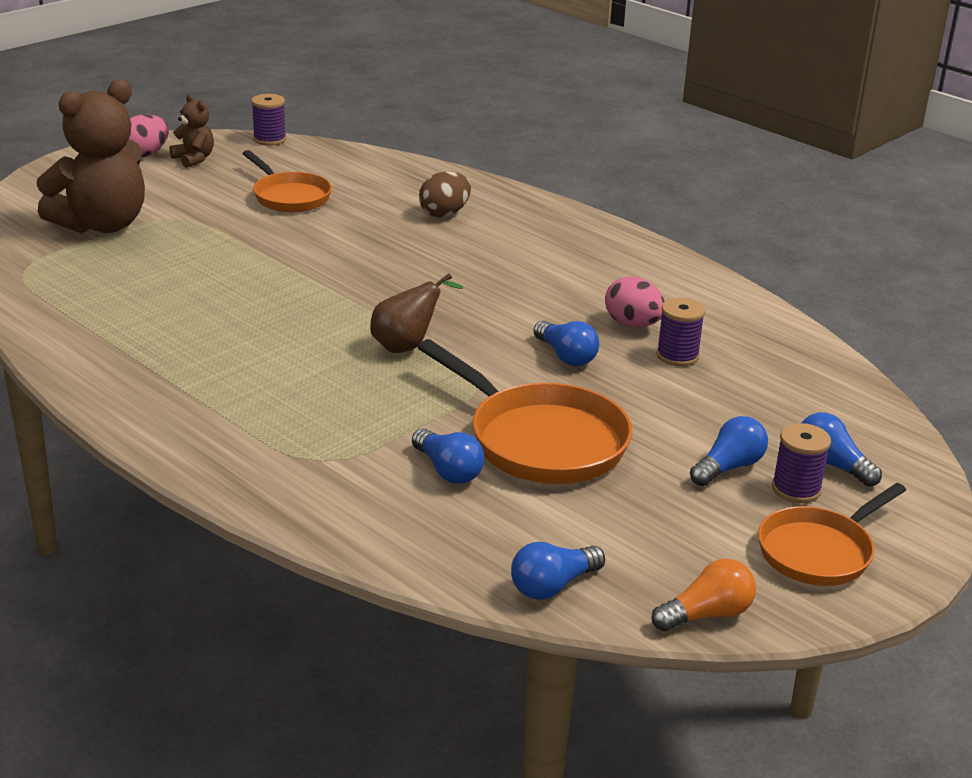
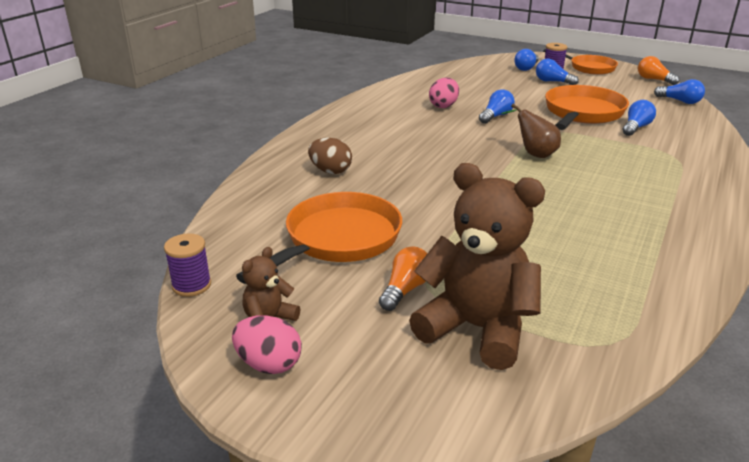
camera: 105 degrees left, 0 degrees up
orange pan [243,150,332,212] -> orange pan [236,192,402,284], size x1.53
purple spool [656,298,705,366] -> none
none -> orange light bulb [379,246,428,311]

